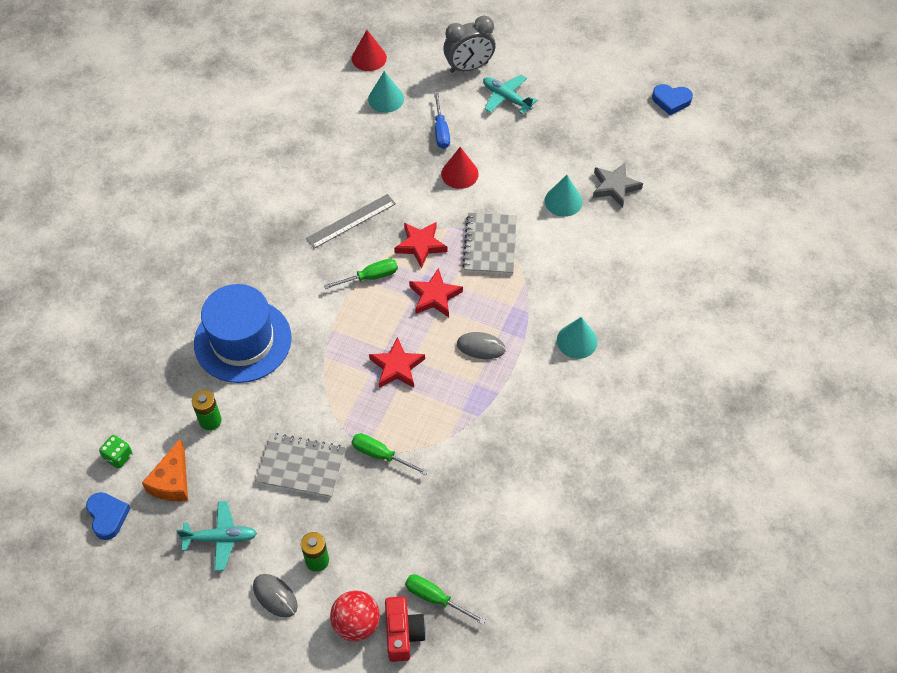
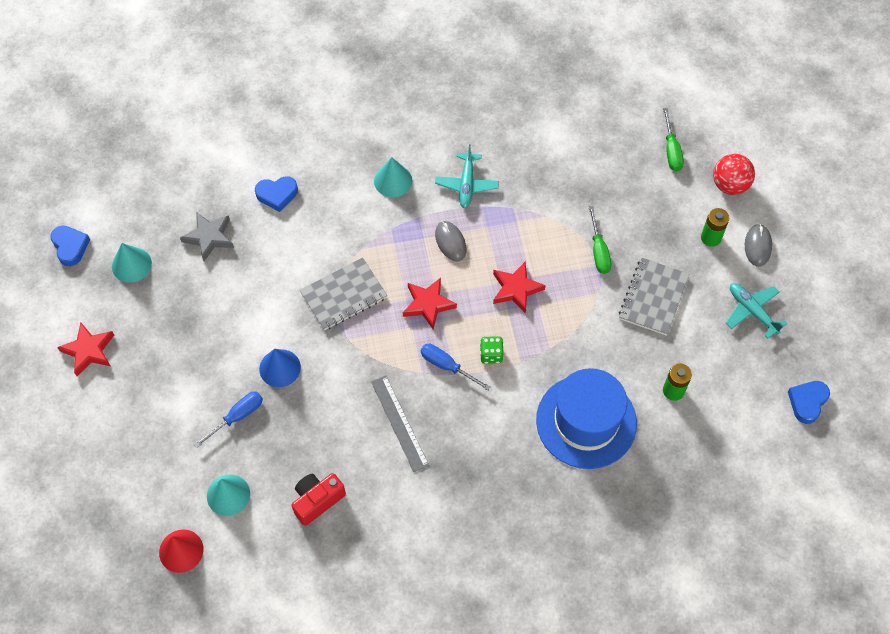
camera: 125 degrees left, 5 degrees up
green dice [99,435,133,469] -> green dice moved to [480,336,503,364]
orange cheese [142,439,188,501] -> none
grey notebook [256,433,345,498] -> grey notebook turned 45 degrees clockwise [619,258,689,336]
grey ruler [306,194,396,249] -> grey ruler turned 45 degrees clockwise [371,375,429,472]
green screwdriver [324,259,398,289] -> blue screwdriver [421,344,490,391]
red camera [385,596,426,662] -> red camera moved to [291,473,346,526]
red star [394,222,447,268] -> red star moved to [57,322,114,376]
red cone [441,147,479,189] -> blue cone [259,349,301,387]
grey clock [443,16,495,73] -> none
turquoise plane [483,75,537,114] -> turquoise plane moved to [435,144,499,208]
turquoise cone [544,175,583,217] -> turquoise cone moved to [112,243,152,282]
none -> blue heart [255,176,298,212]

